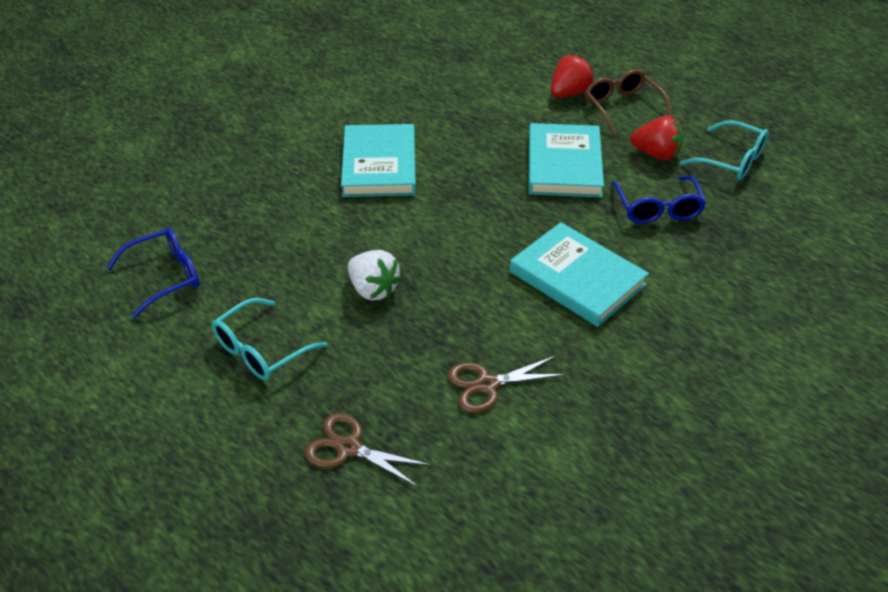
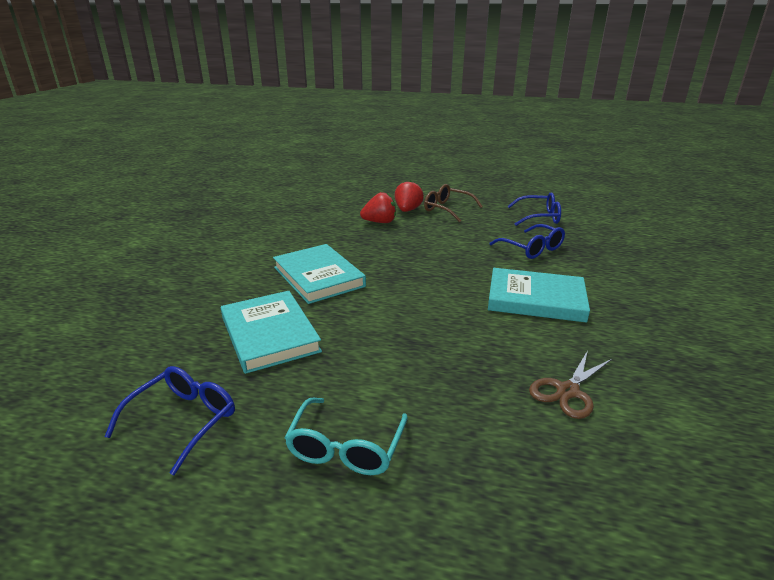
camera: 30 degrees left, 15 degrees down
brown scissors [305,413,431,487] -> none
white strawberry [348,250,402,301] -> none
turquoise book [528,123,604,197] -> turquoise book moved to [221,291,322,374]
red strawberry [630,116,683,161] -> red strawberry moved to [360,192,396,223]
turquoise glasses [680,120,769,180] -> blue glasses [507,192,561,226]

